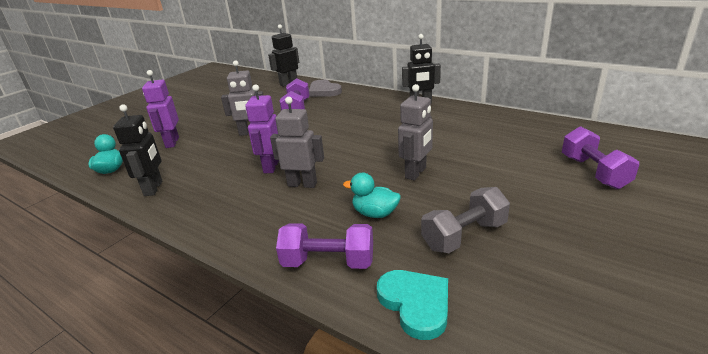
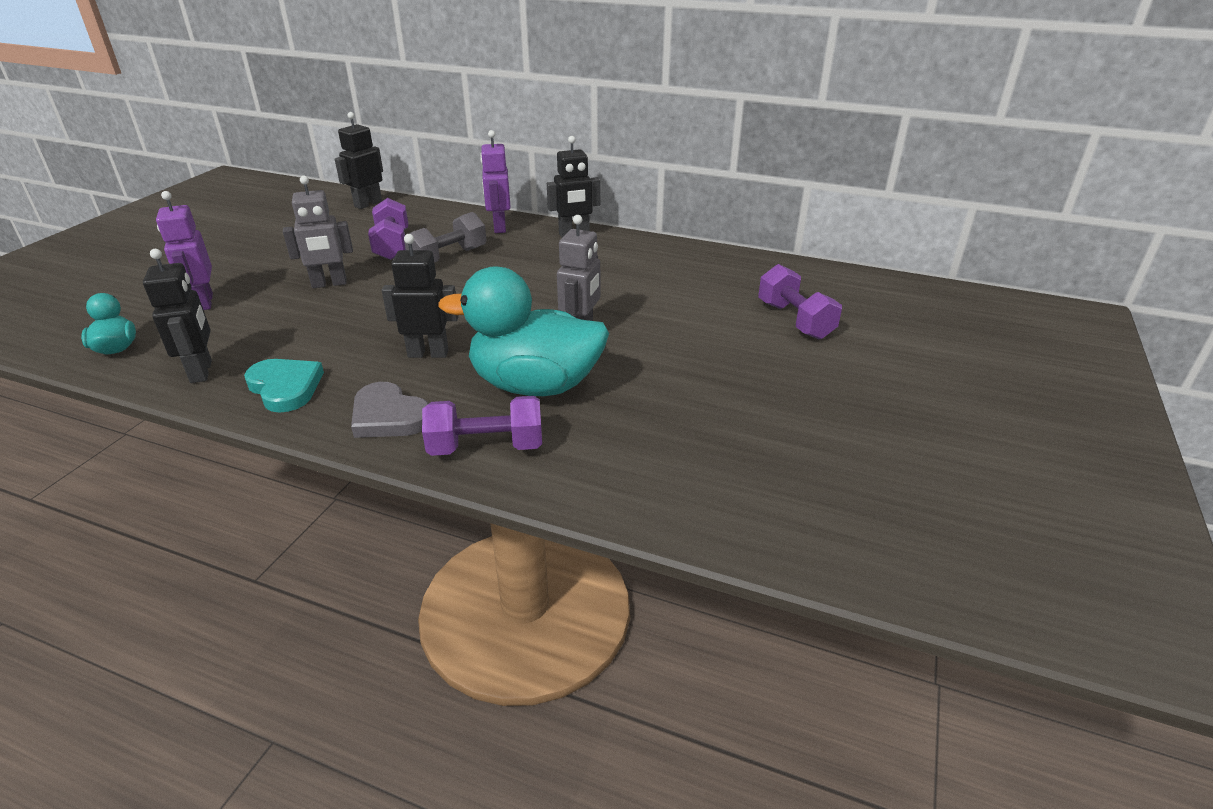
camera: 15 degrees left, 5 degrees up
purple robot [245,84,279,173] -> purple robot moved to [480,130,511,233]
grey robot [270,97,324,188] -> black robot [382,234,459,358]
grey heart [309,79,342,97] -> grey heart moved to [351,382,429,438]
turquoise duck [343,173,401,218] -> turquoise duck [438,266,609,396], size x2.16
turquoise heart [377,270,448,340] -> turquoise heart moved to [244,359,324,413]
grey dumbbell [421,187,510,253] -> grey dumbbell moved to [404,212,487,263]

